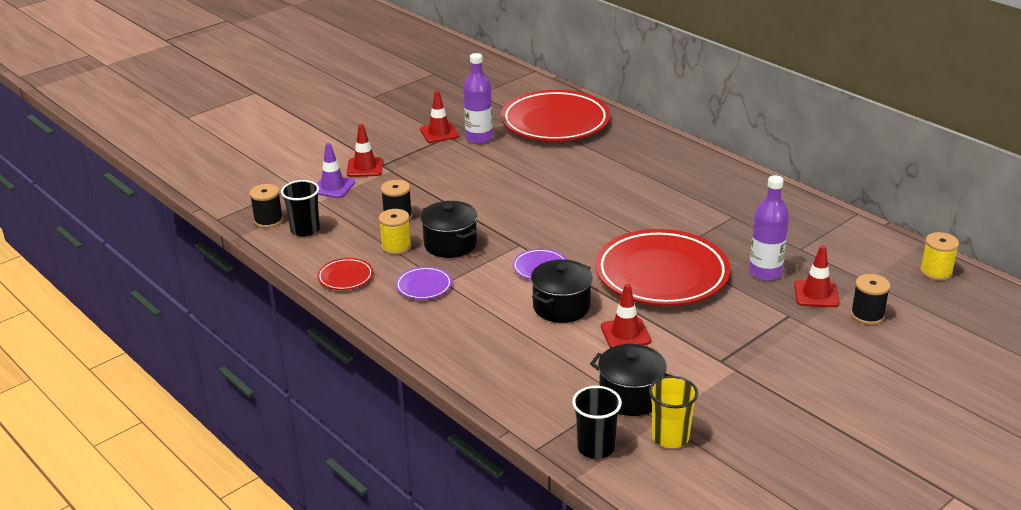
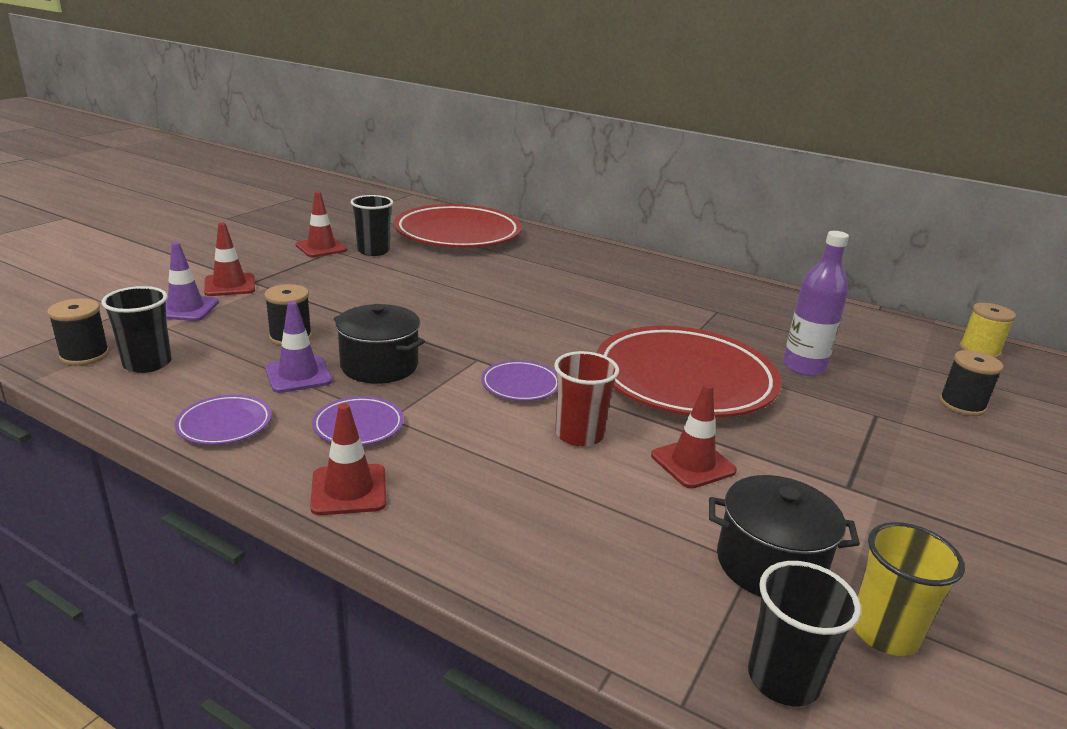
camera: 20 degrees left, 5 degrees down
red plate [317,258,373,290] -> purple plate [174,395,272,445]
yellow spool [379,209,411,255] -> purple traffic cone [265,301,333,393]
purple bottle [463,53,493,144] -> black cup [351,195,393,256]
black pot [531,259,593,323] -> red cup [554,351,619,446]
red traffic cone [794,245,839,307] -> red traffic cone moved to [310,403,386,515]

